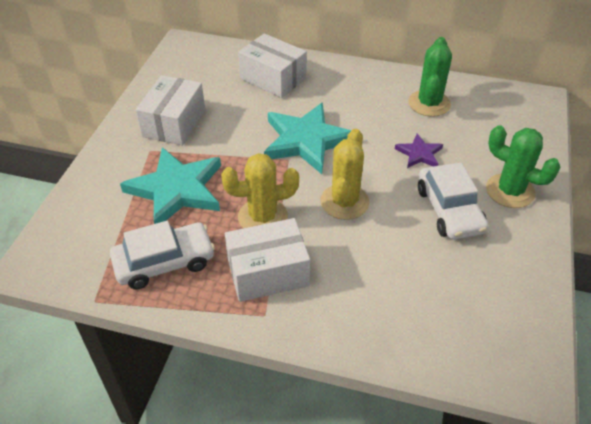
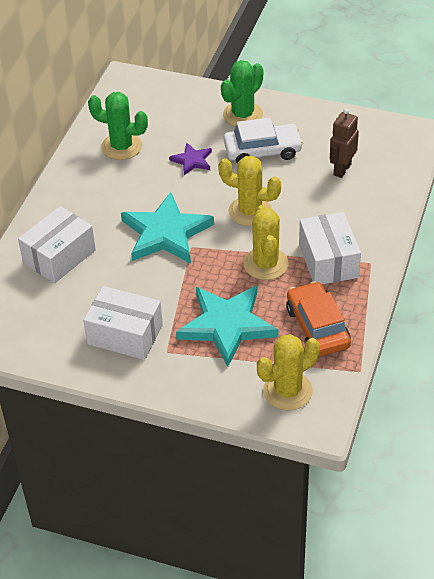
camera: 85 degrees left, 0 degrees up
white car [110,221,215,289] -> orange car [286,281,351,356]
none -> yellow cactus [257,334,320,410]
none -> brown robot [330,108,359,178]

